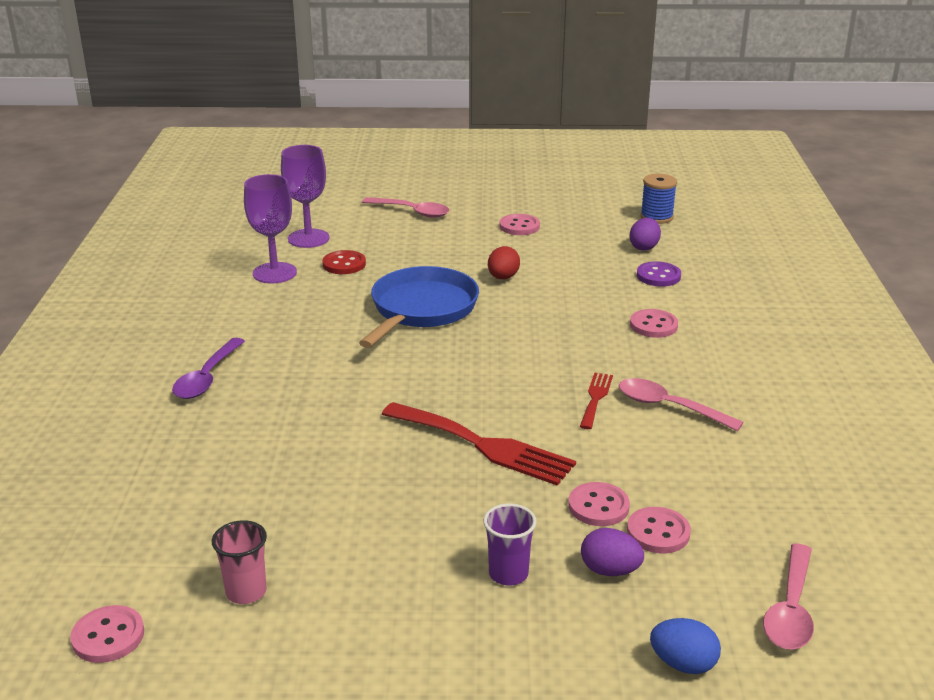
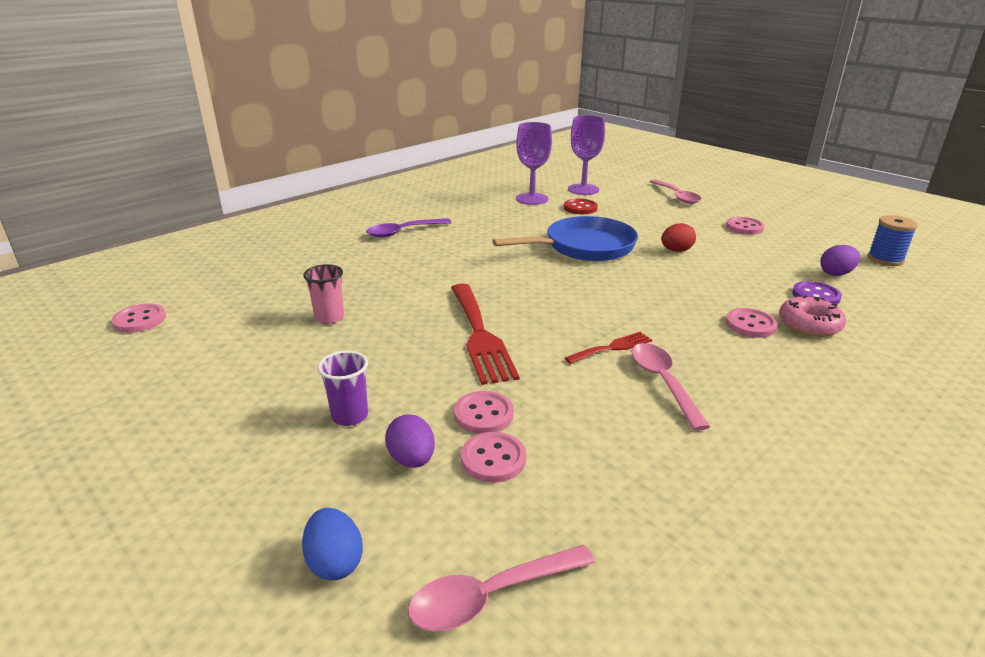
camera: 45 degrees right, 0 degrees up
pink cup [212,520,267,604] -> pink cup moved to [303,264,344,324]
none -> pink donut [779,296,846,337]

